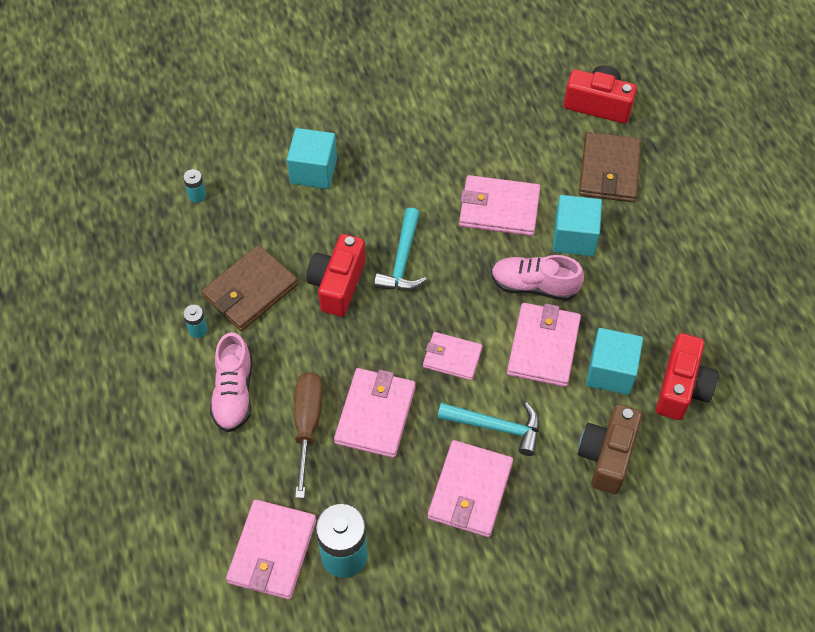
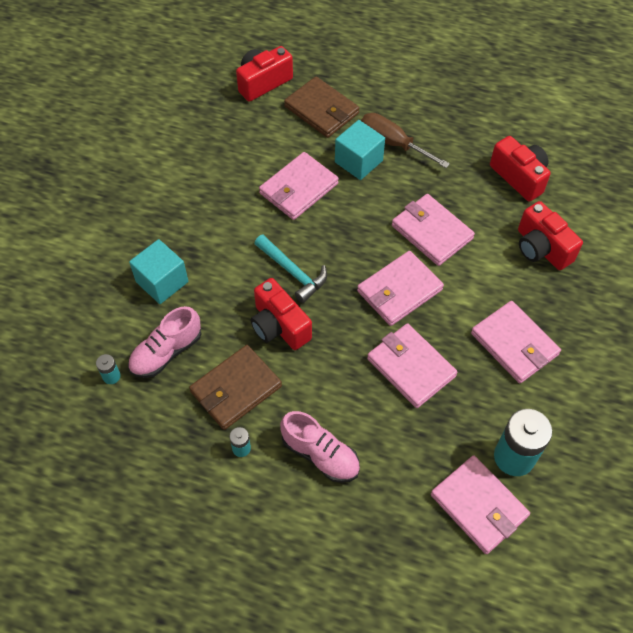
camera: 55 degrees left, 0 degrees up
brown wallet [202,245,298,331] -> brown wallet turned 60 degrees clockwise [189,345,282,430]
brown screwdriver [294,372,323,498] -> brown screwdriver moved to [361,113,450,168]
pink wallet [423,332,482,380] -> pink wallet [357,251,444,326], size x1.56
turquoise hammer [437,403,540,456] -> none
pink shoe [491,255,584,301] -> pink shoe moved to [128,306,202,378]
brown camera [578,404,642,494] -> red camera [518,201,583,270]
turquoise cube [586,328,643,395] -> none

